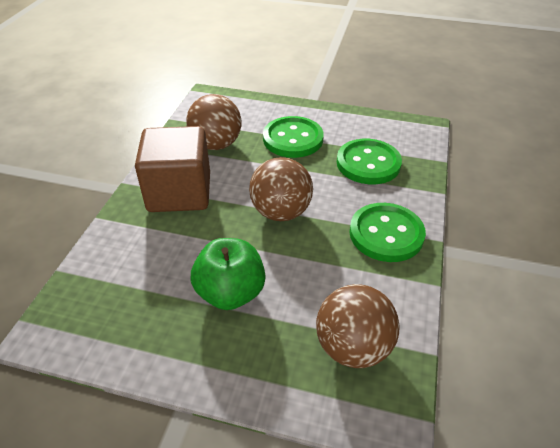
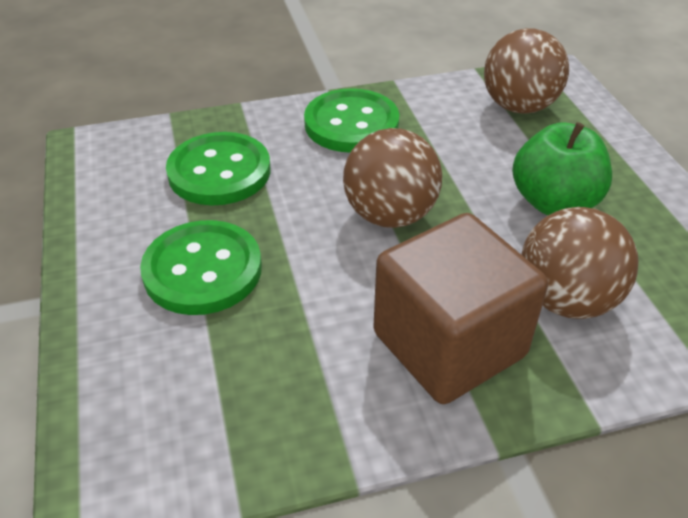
camera: 120 degrees left, 0 degrees up
brown ball [186,94,242,150] -> brown ball moved to [521,207,638,319]

